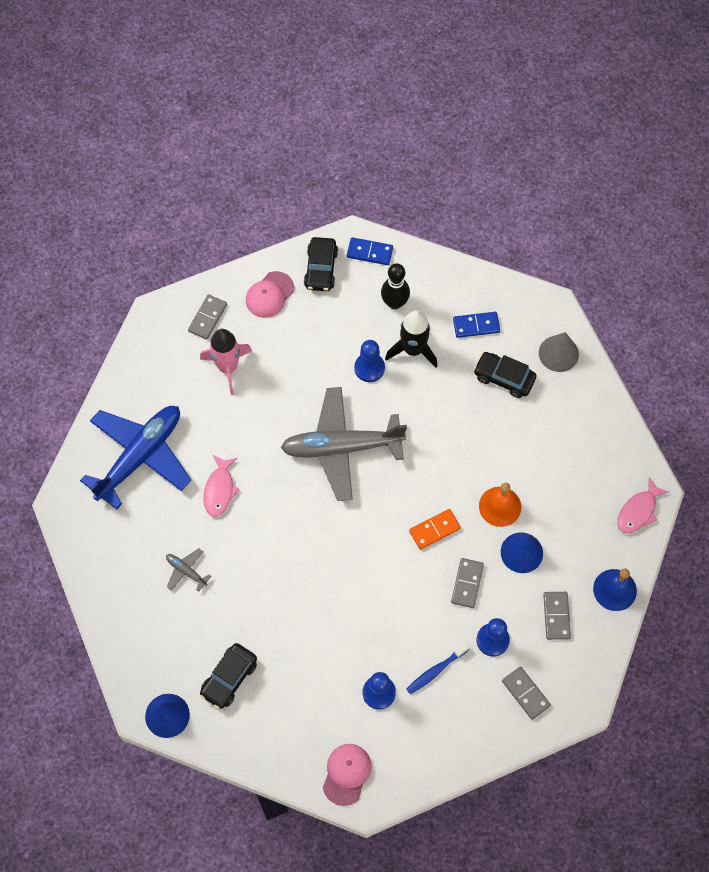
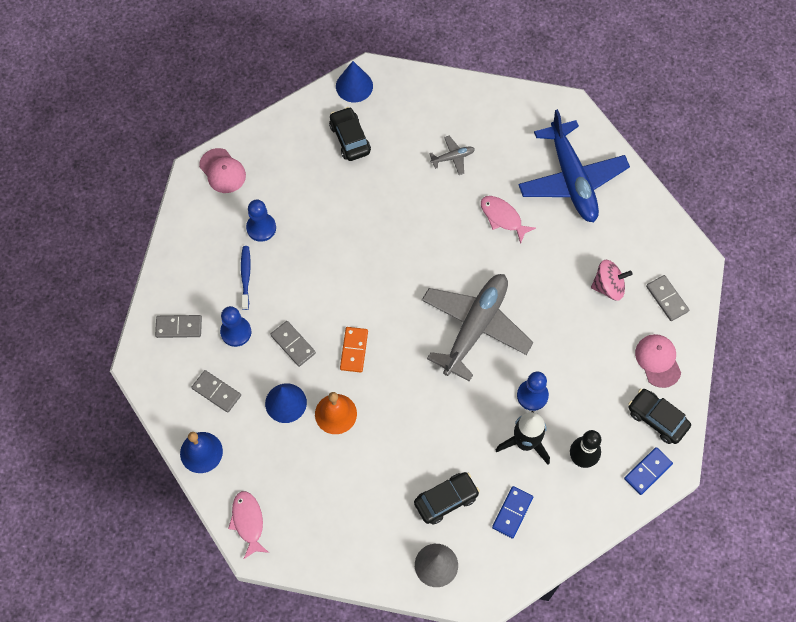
camera: 125 degrees right, 0 degrees up
pink rocket [200,329,252,395] -> pink spinning top [591,260,633,301]

